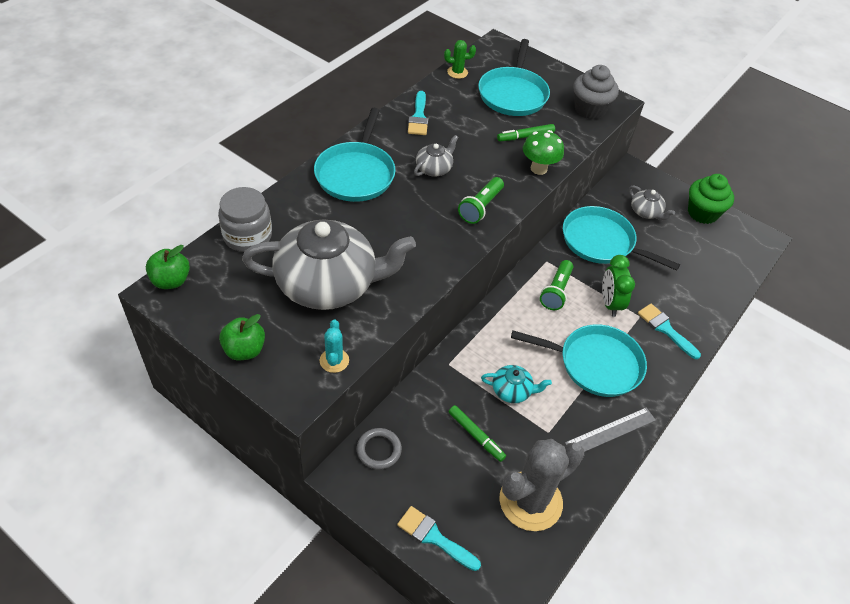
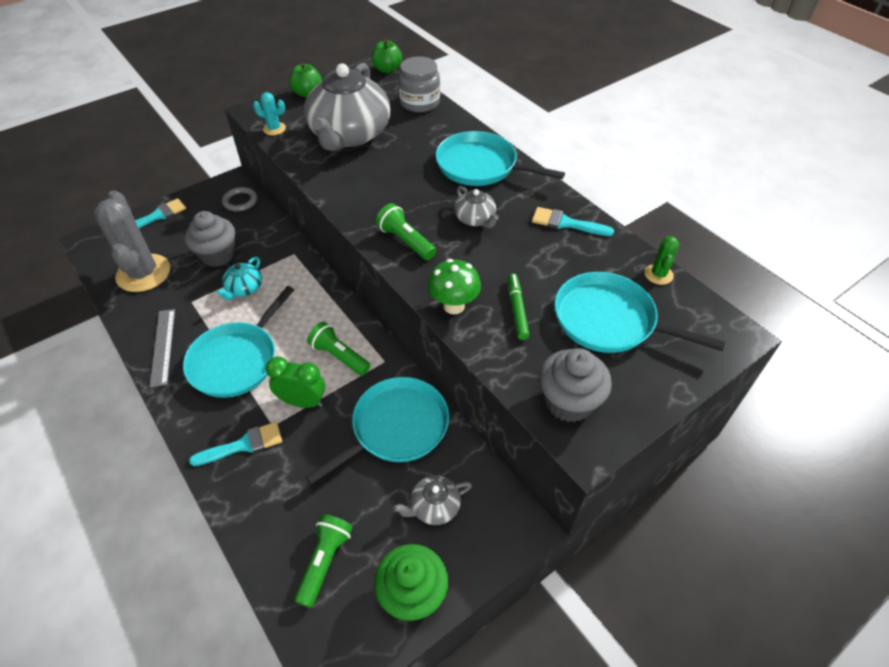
camera: 110 degrees right, 0 degrees up
green marker [449,405,506,462] -> grey cupcake [184,211,235,267]
none -> green flashlight [294,514,353,608]

